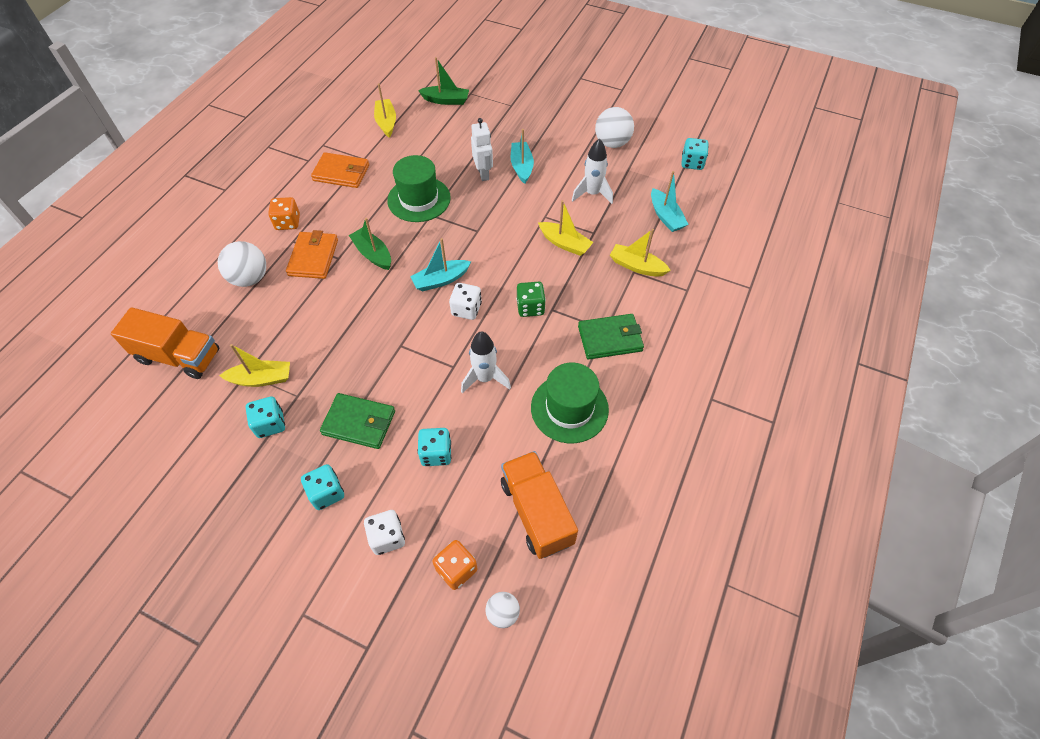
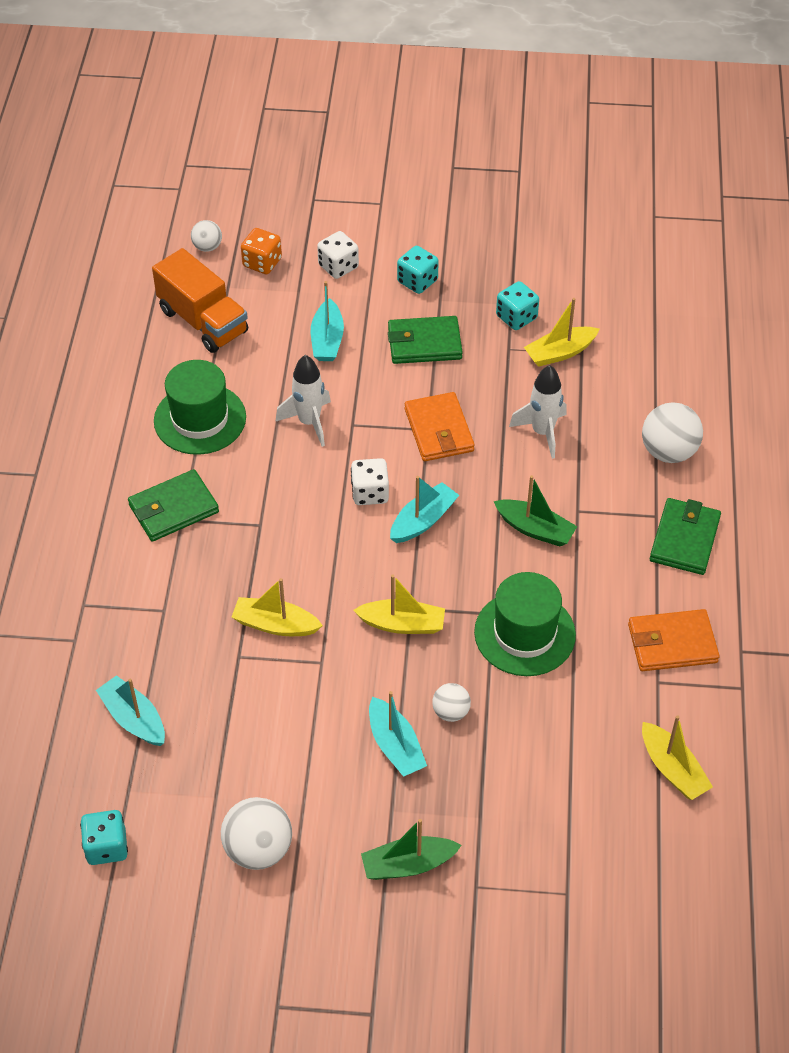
camera: 160 degrees right, 5 degrees down
orange truck [111,307,219,379] -> none
orange dice [268,197,300,230] -> green wallet [650,498,721,575]
orange wallet [286,230,338,279] -> orange wallet moved to [405,392,475,461]
turquoise dice [417,428,451,466] -> turquoise boat [311,281,344,361]
green boat [418,57,469,105] -> green boat moved to [361,819,462,880]
white robot [471,118,493,181] -> white ball [432,683,471,722]
green dice [516,282,546,317] -> none
white rocket [572,138,613,204] -> white rocket moved to [509,365,567,459]
yellow boat [610,229,671,277] -> yellow boat moved to [353,575,445,634]

